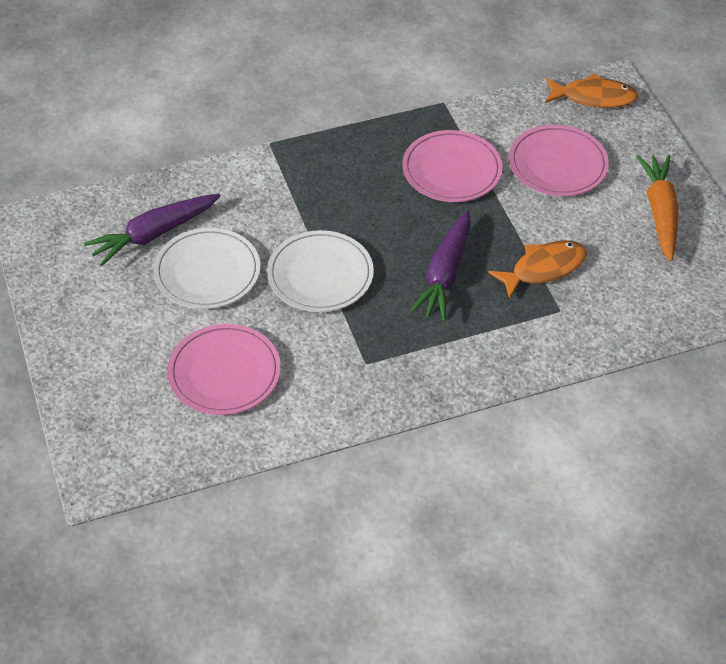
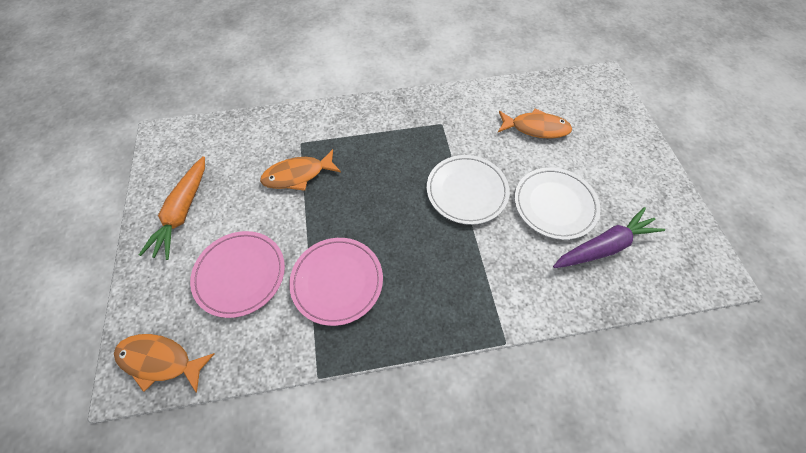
camera: 170 degrees left, 10 degrees up
pink plate [167,324,281,415] -> orange fish [498,108,572,139]
purple carrot [409,210,471,322] -> none

